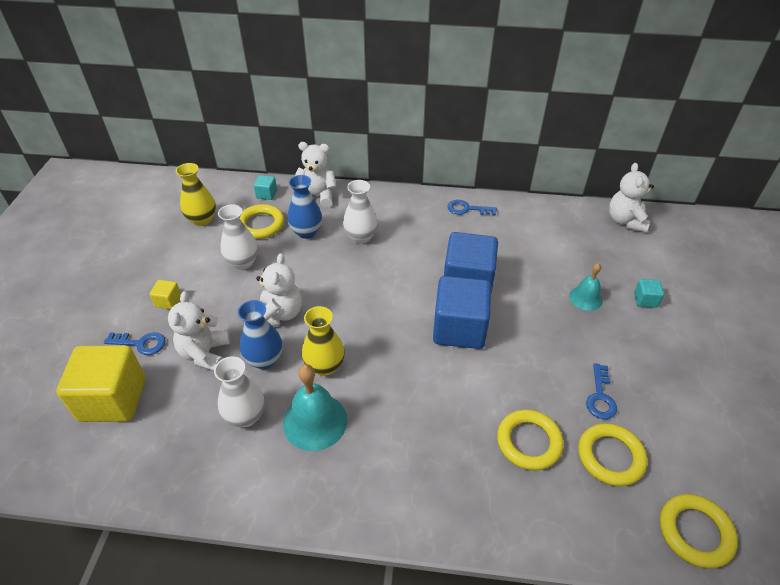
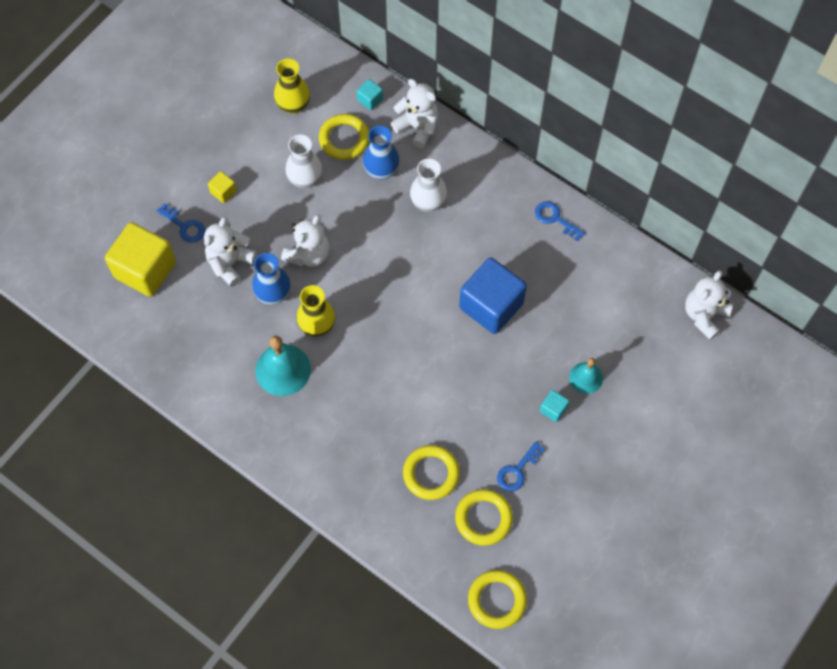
camera: 30 degrees right, 20 degrees up
white vase [214,356,265,427] -> none
blue cube [433,276,491,349] -> none
turquoise cube [634,279,664,308] -> turquoise cube moved to [540,390,569,422]

